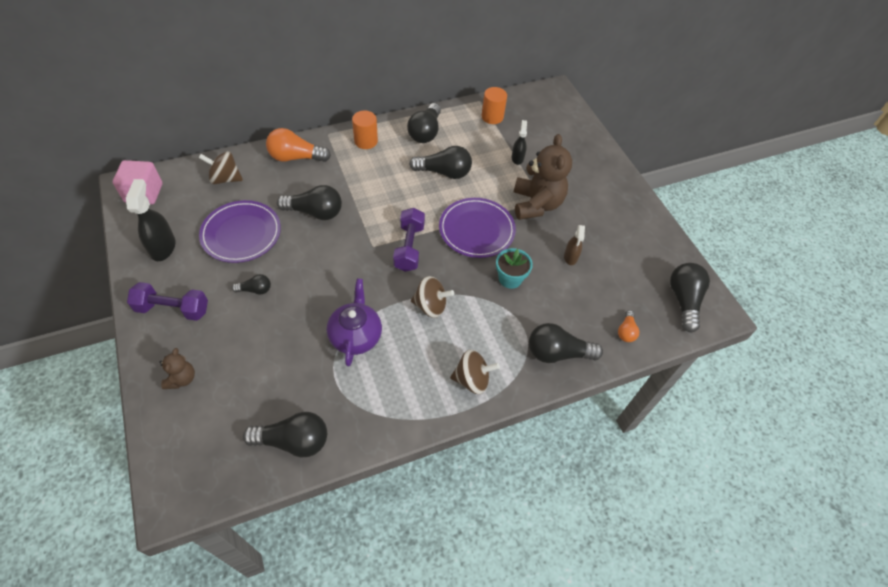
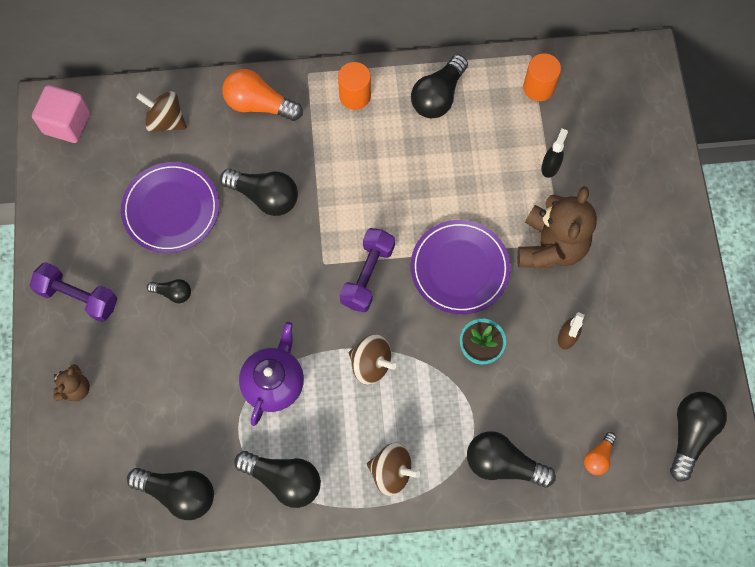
camera: 20 degrees right, 15 degrees up
black spray bottle [126,179,175,261] -> none
black light bulb [409,146,472,179] -> black light bulb moved to [234,451,321,508]

